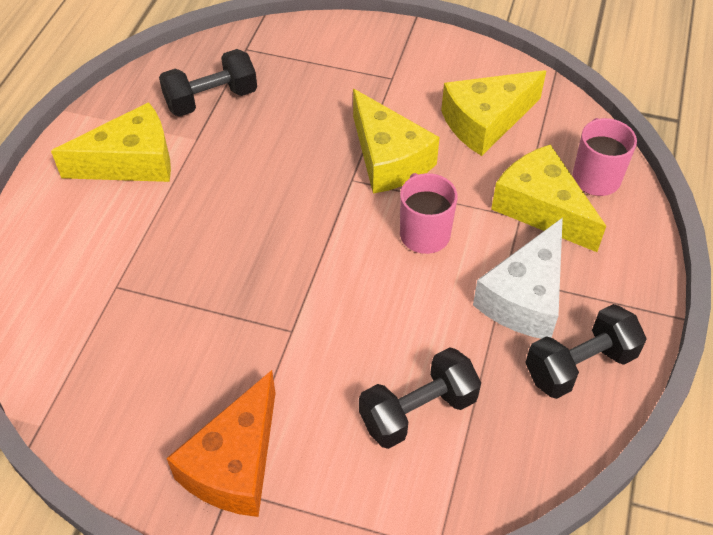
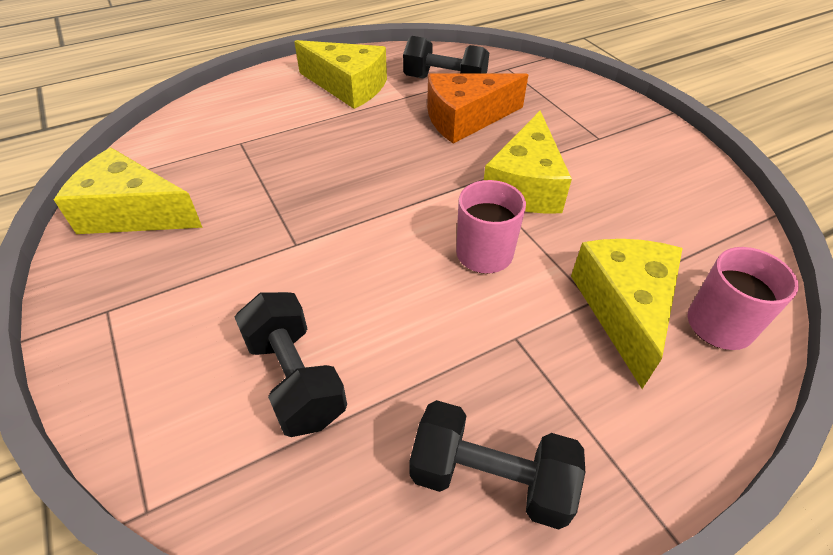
camera: 45 degrees right, 5 degrees down
orange cheese [167,370,275,517] -> orange cheese moved to [427,74,528,144]
black dumbbell [359,347,481,449] -> black dumbbell turned 45 degrees clockwise [235,292,347,437]
yellow cheese [441,70,546,156] -> yellow cheese moved to [54,148,203,234]
white cheese [473,218,563,339] -> none

